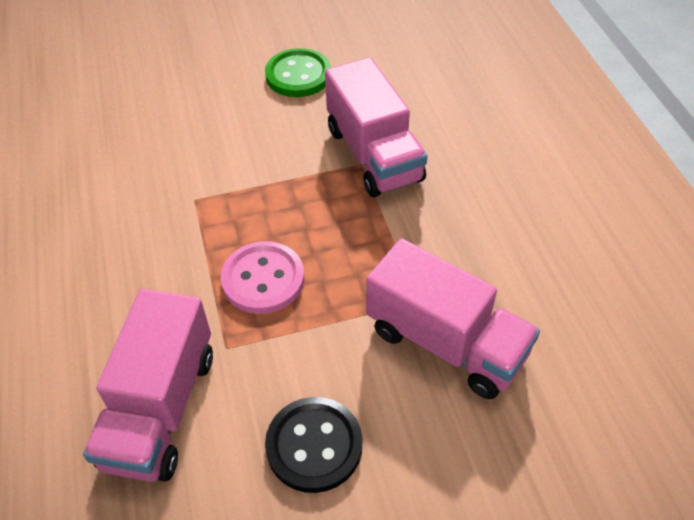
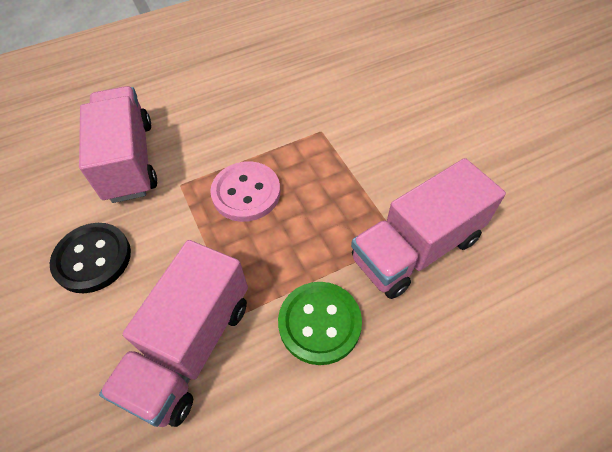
camera: 80 degrees right, 5 degrees up
pink truck [83,289,213,482] -> pink truck turned 75 degrees clockwise [79,86,157,203]
green button [265,48,331,97] -> green button moved to [278,282,362,365]

